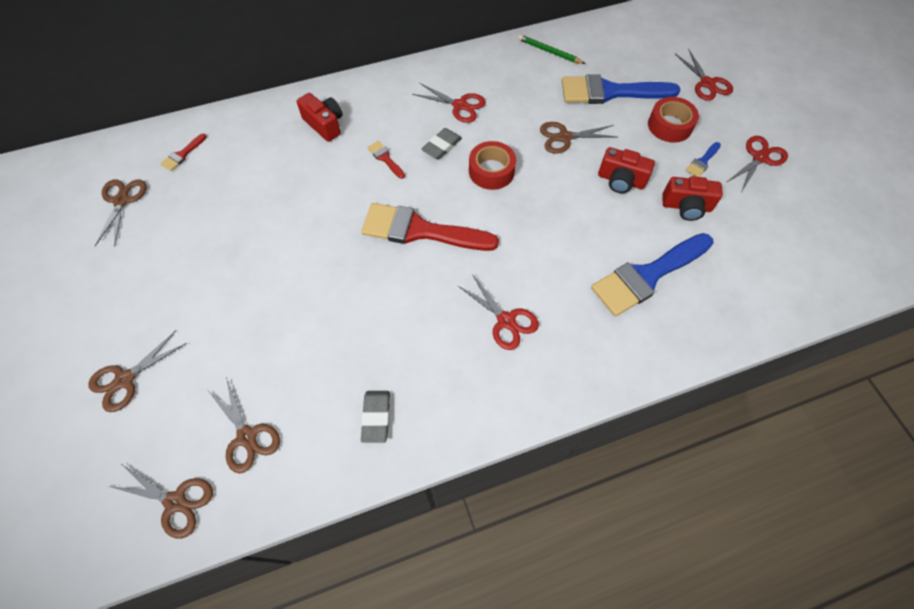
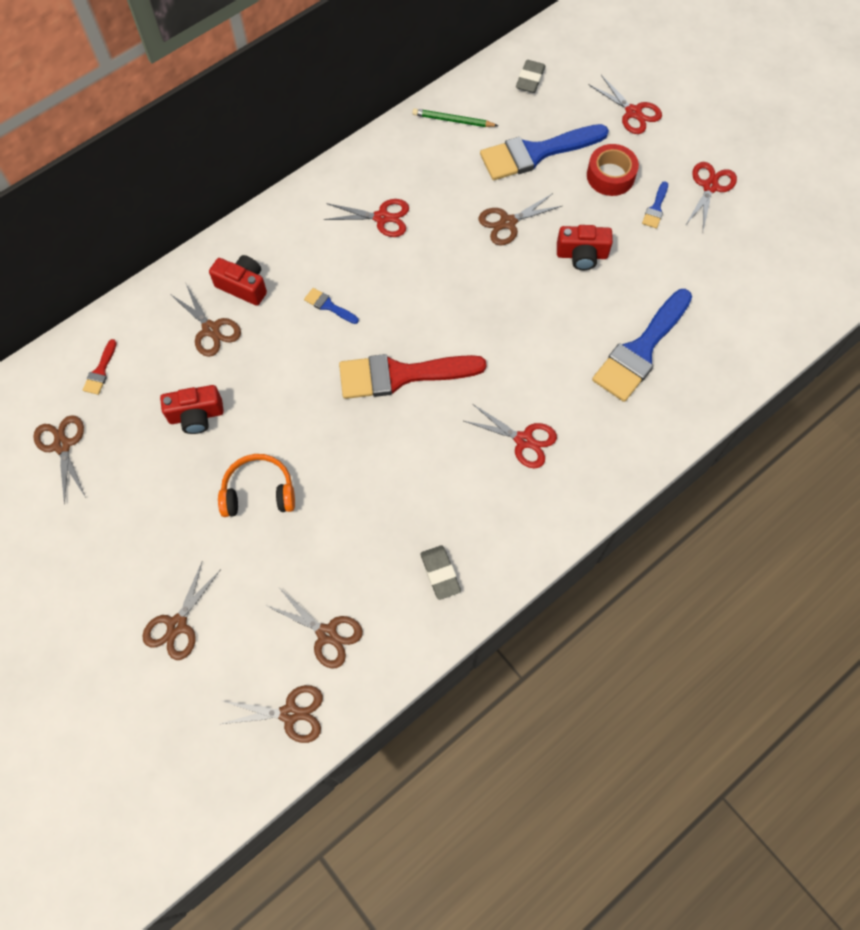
camera: 20 degrees left, 5 degrees up
red brush [367,141,405,179] -> blue brush [304,288,359,324]
grey eraser [421,128,462,160] -> grey eraser moved to [516,60,546,93]
red tape [469,141,516,190] -> none
red camera [662,176,723,221] -> red camera moved to [160,385,224,434]
none -> brown scissors [169,282,241,357]
none -> orange headphones [218,454,295,517]

